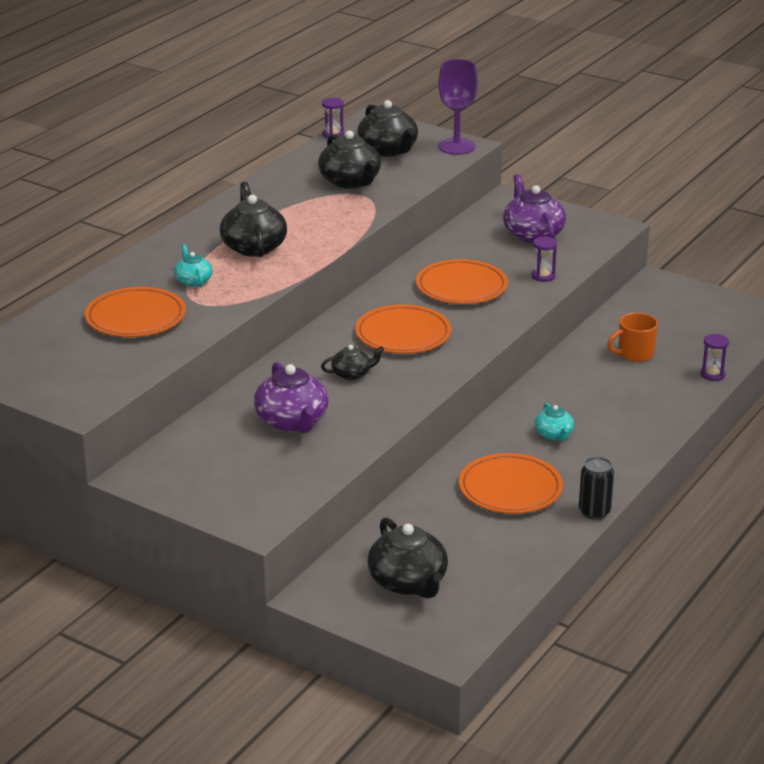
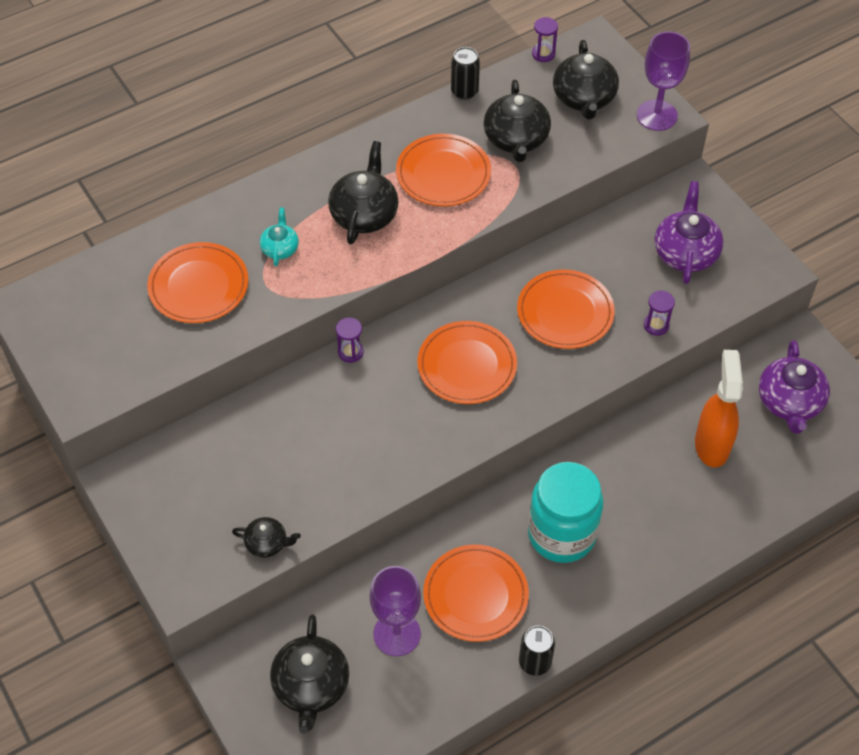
camera: 25 degrees right, 25 degrees up
purple teapot [254,362,328,433] -> purple teapot moved to [759,340,830,434]
black teapot [321,345,384,380] -> black teapot moved to [232,517,301,558]
turquoise teapot [535,403,574,441] -> turquoise jar [528,462,603,563]
orange mug [607,313,658,362] -> orange spray bottle [695,350,743,468]
purple hourglass [700,334,729,381] -> purple hourglass moved to [336,317,364,363]
none -> purple goblet [370,566,421,656]
none -> orange plate [396,134,491,206]
none -> black can [451,47,480,100]

